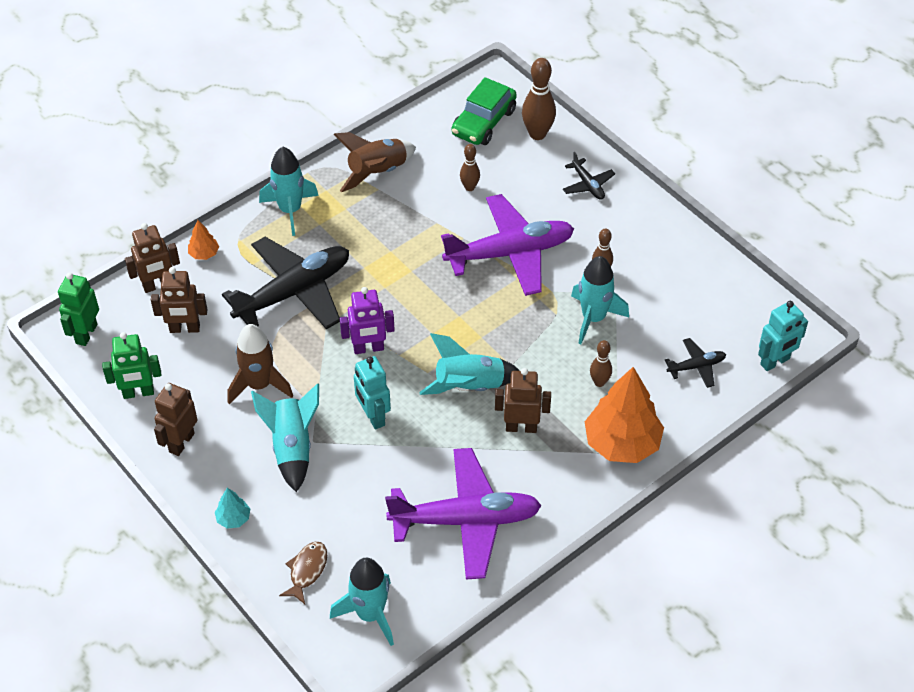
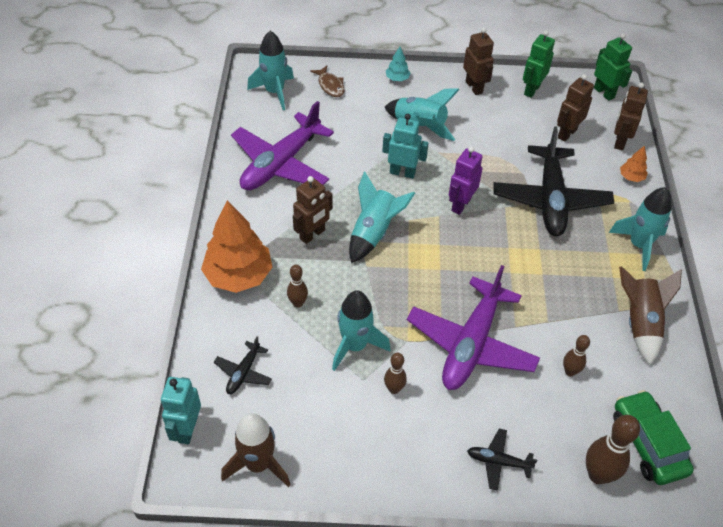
camera: 130 degrees right, 0 degrees up
brown rocket [228,324,293,404] -> brown rocket moved to [221,413,291,487]

